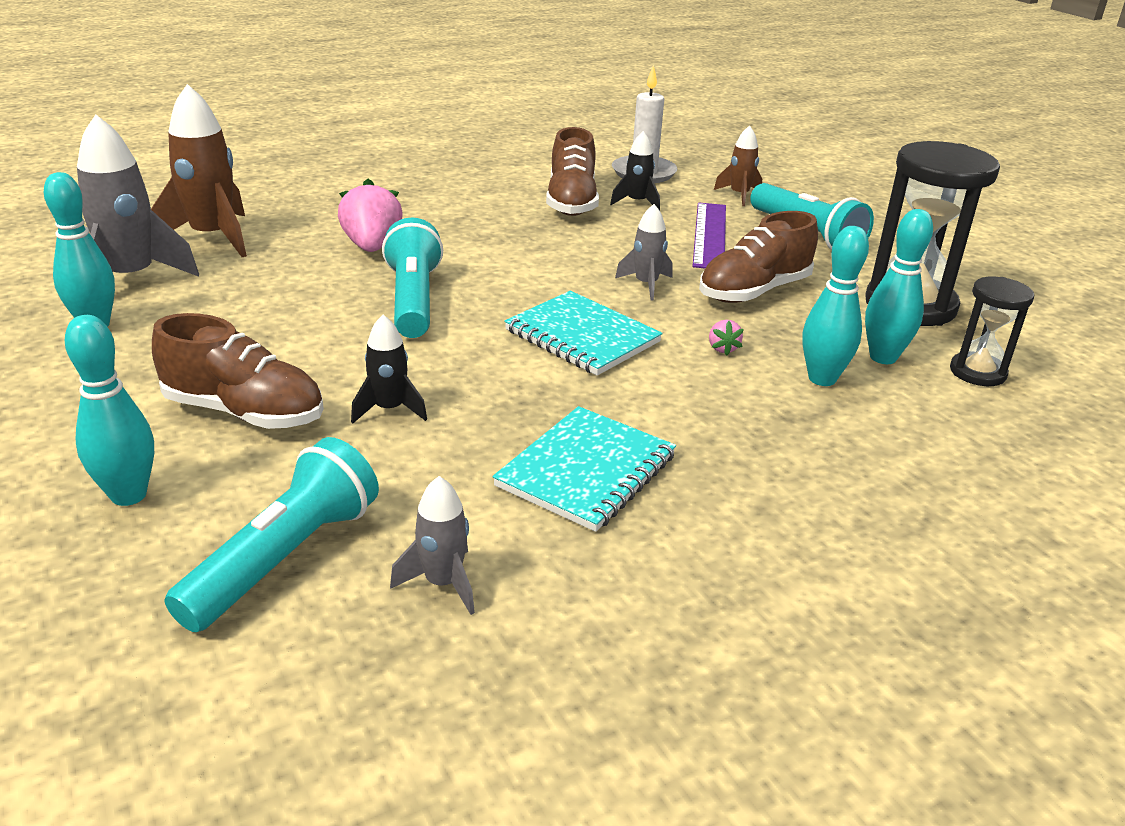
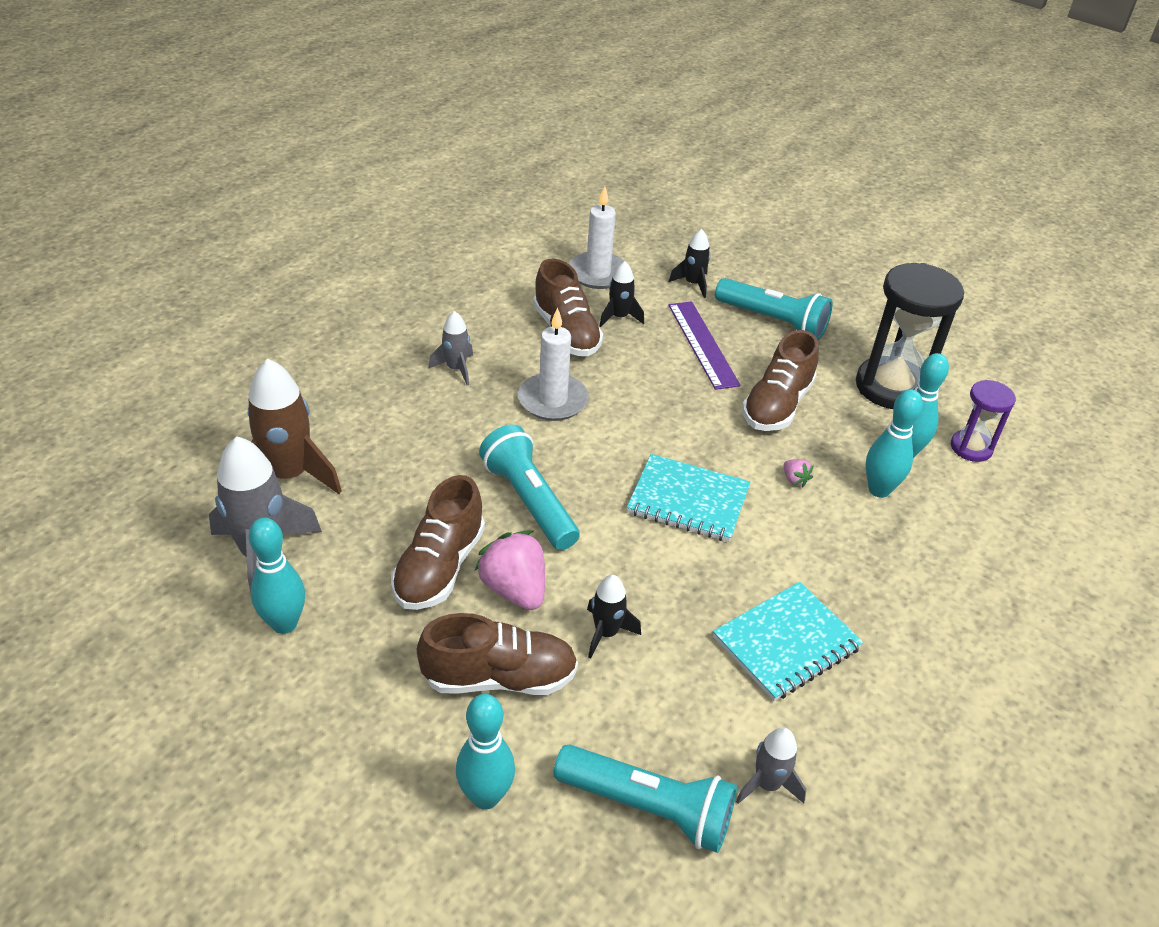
camera: 25 degrees left, 10 degrees up
turquoise flashlight [165,437,379,632] -> turquoise flashlight turned 105 degrees clockwise [553,744,737,853]
pink strawberry [338,179,403,252] -> pink strawberry moved to [475,531,545,610]
turquoise notebook [493,406,676,532] -> turquoise notebook turned 45 degrees clockwise [713,582,863,701]
grey rocket [615,204,673,301] -> grey rocket moved to [429,311,473,385]
brown rocket [714,125,762,206] -> black rocket [669,229,711,298]
black hourglass [950,277,1034,386] -> purple hourglass [951,380,1016,462]
none -> brown shoe [391,475,485,610]
none -> white candle [518,307,589,421]

